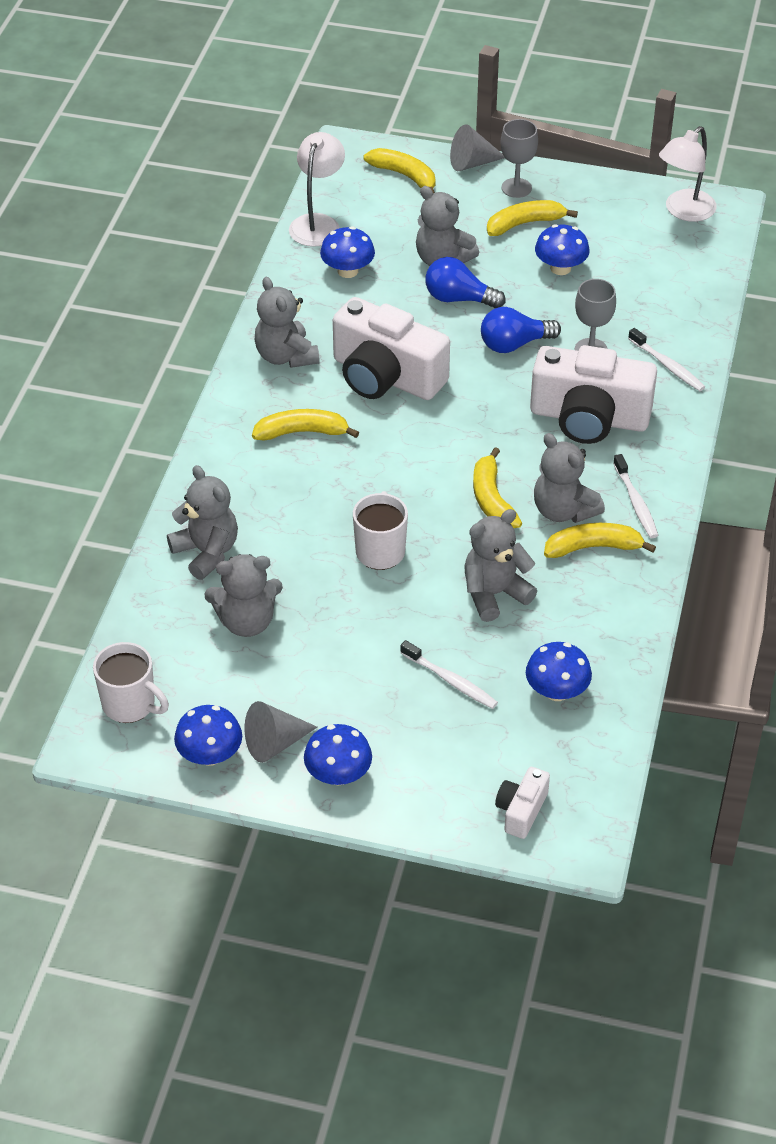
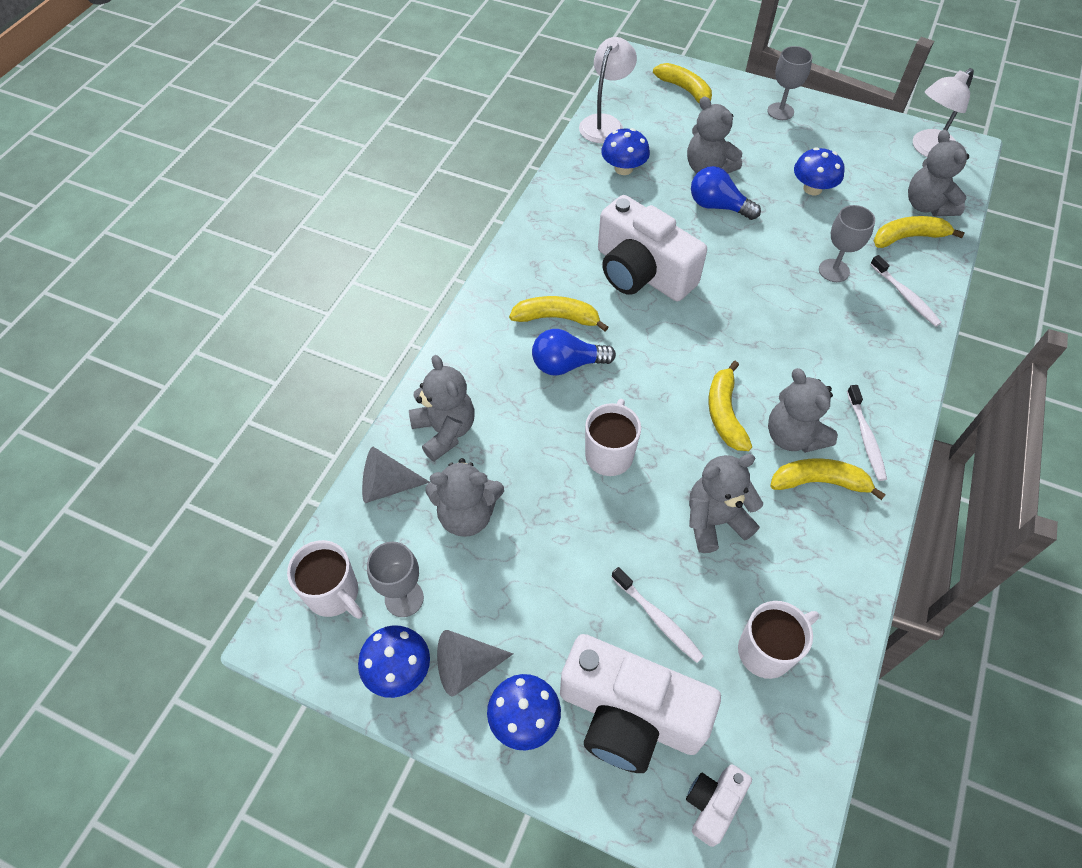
camera: 10 degrees right, 10 degrees up
grey teddy bear [255,277,320,368] -> grey teddy bear moved to [908,130,969,216]
grey cone [450,124,505,171] -> grey cone moved to [362,447,430,503]
blue light bulb [481,307,561,353] -> blue light bulb moved to [532,329,616,376]
yellow banana [487,200,578,236] -> yellow banana moved to [873,216,965,248]
blue mushroom [526,642,592,701] -> white mug [738,601,819,679]
white camera [530,345,657,444] -> white camera moved to [560,634,721,773]
none -> grey goblet [367,542,424,617]

